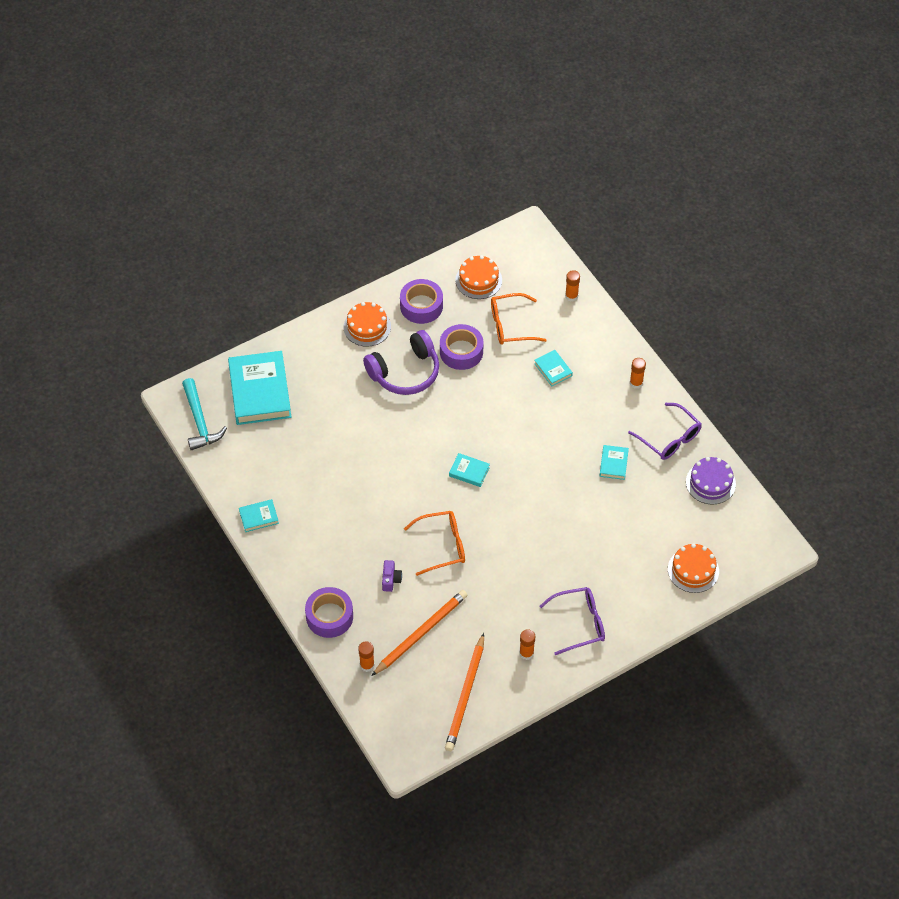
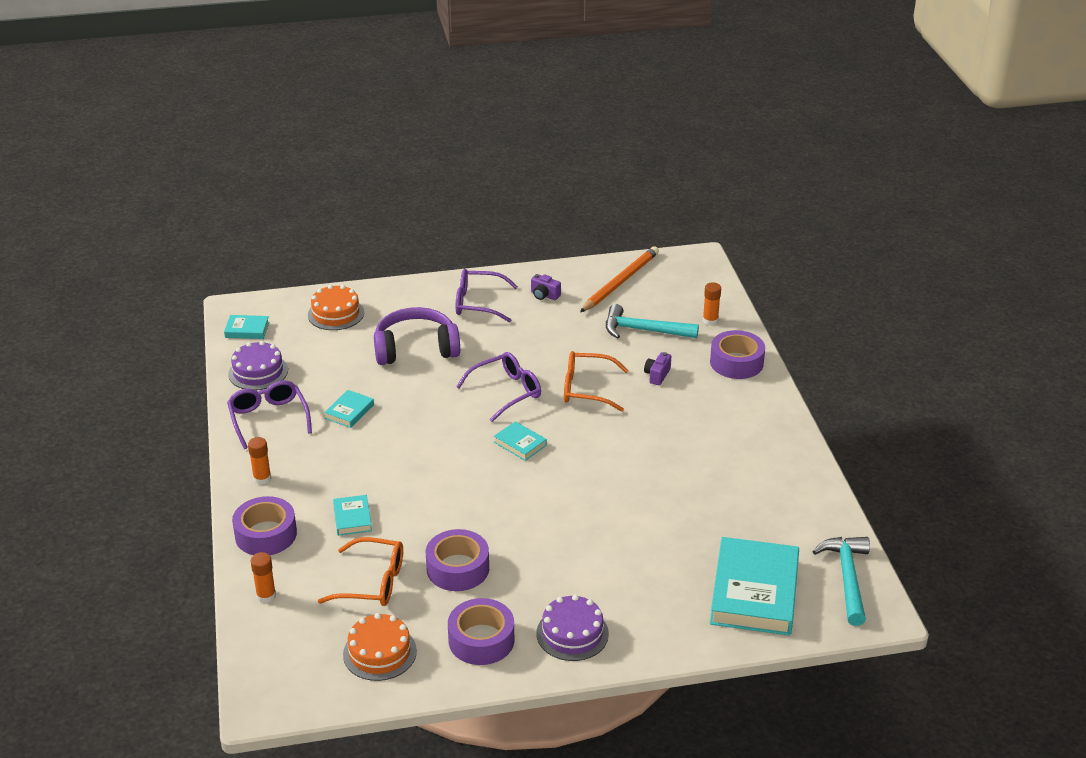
camera: 160 degrees left, 20 degrees down
turquoise book [239,499,279,532] -> turquoise book moved to [224,315,269,339]
orange cake [344,302,391,347] -> purple cake [536,595,609,661]
purple headphones [363,330,439,395] -> purple headphones moved to [374,307,460,365]
orange pencil [372,590,467,676] -> turquoise hammer [606,304,699,339]
orange glue stick [519,629,535,660] -> purple camera [531,274,561,300]
none -> purple tape [232,496,297,555]
none -> purple glasses [456,352,541,422]

